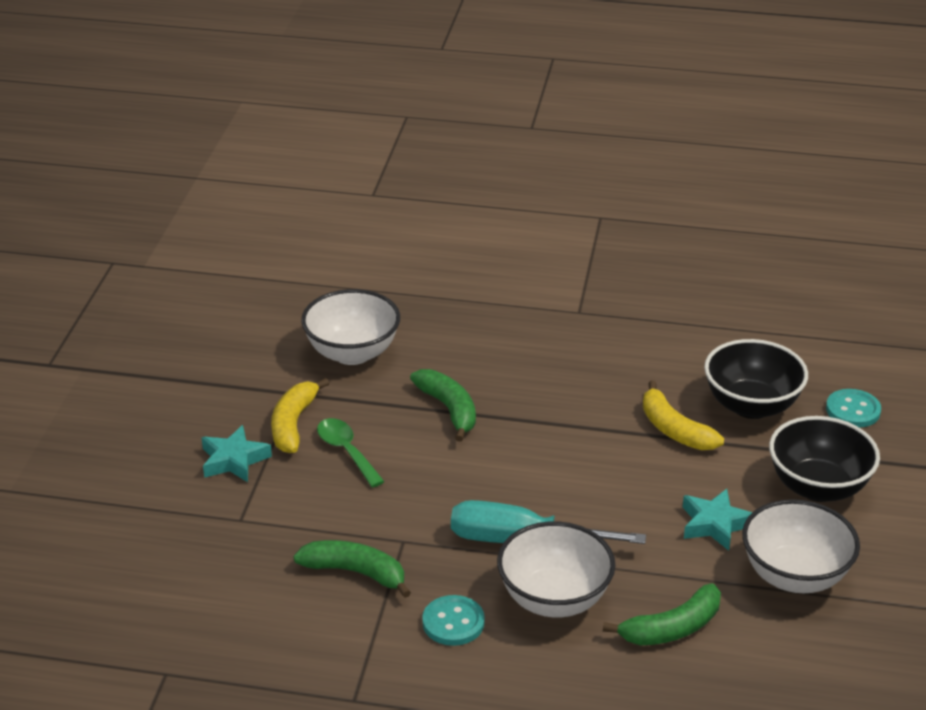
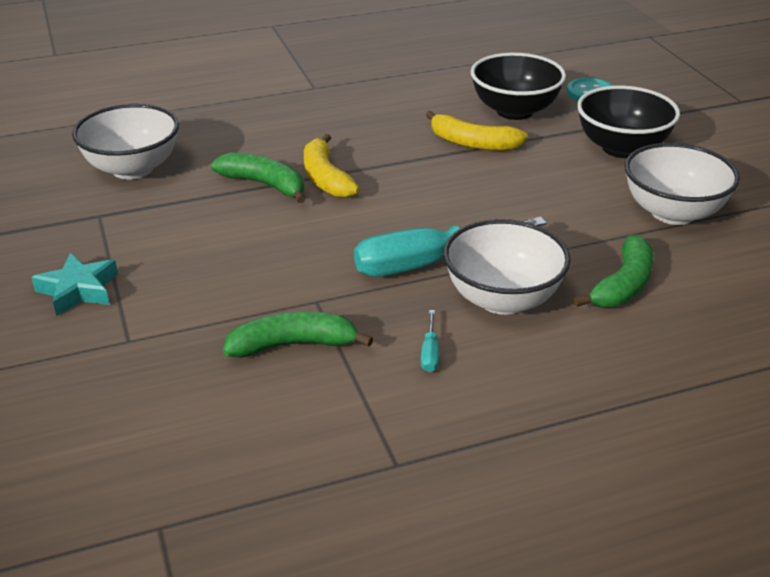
camera: 30 degrees left, 0 degrees up
yellow banana [271,378,329,453] -> yellow banana moved to [304,134,359,198]
green spoon [317,418,385,488] -> none
turquoise button [422,595,485,646] -> turquoise screwdriver [421,310,439,372]
turquoise star [682,489,753,551] -> none

